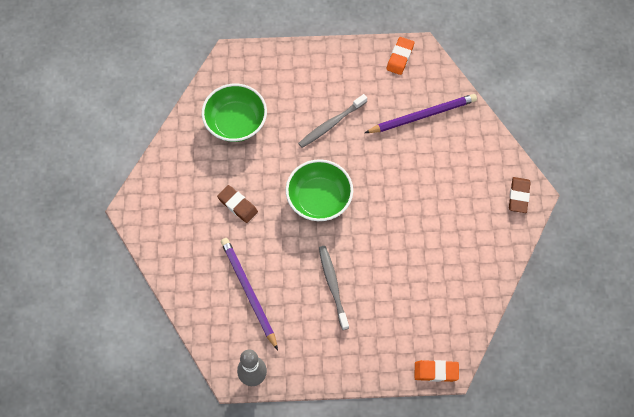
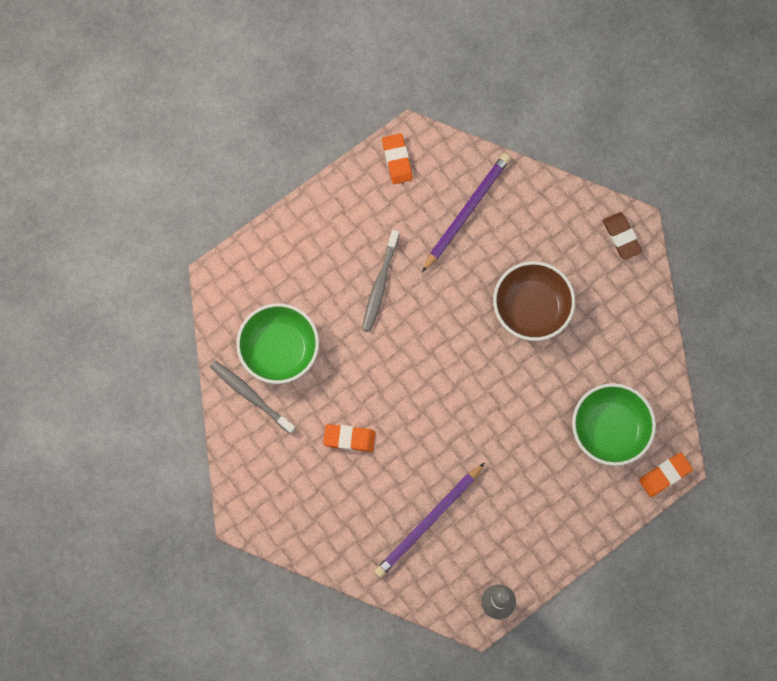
camera: 35 degrees left, 10 degrees up
brown eraser [217,185,258,223] -> orange eraser [323,424,375,452]
purple pencil [221,238,278,350] -> purple pencil turned 75 degrees counterclockwise [374,463,485,578]
green bowl [286,159,353,221] -> green bowl moved to [572,383,656,466]
grey toothbrush [319,246,349,330] -> grey toothbrush moved to [210,361,296,434]
none -> brown bowl [493,261,575,341]

